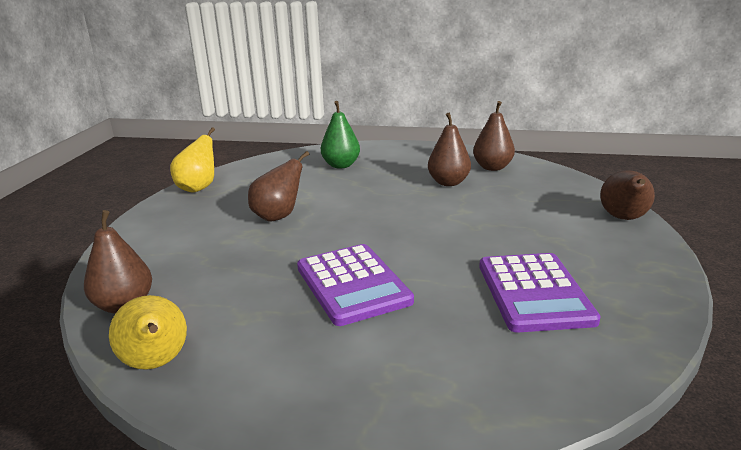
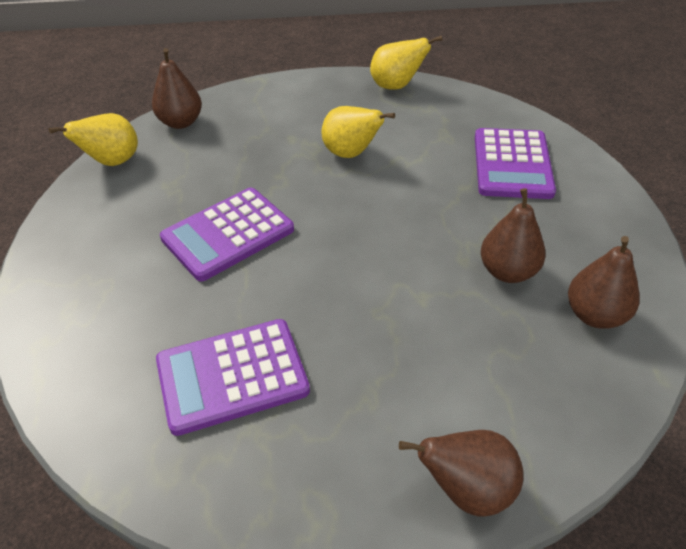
camera: 75 degrees right, 20 degrees up
brown pear [248,151,309,222] -> yellow pear [322,106,395,158]
green pear [321,101,360,169] -> purple calculator [475,128,556,199]

